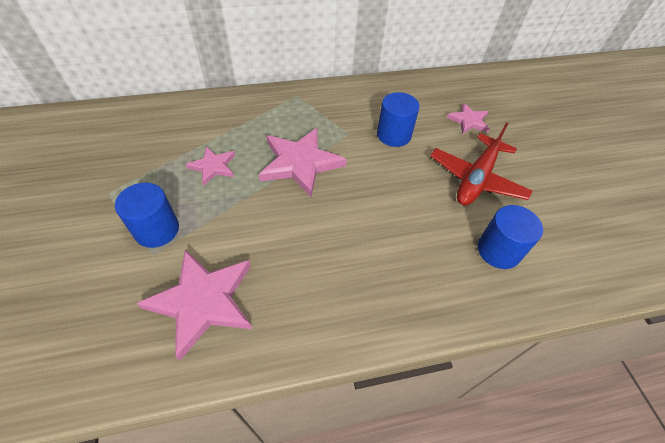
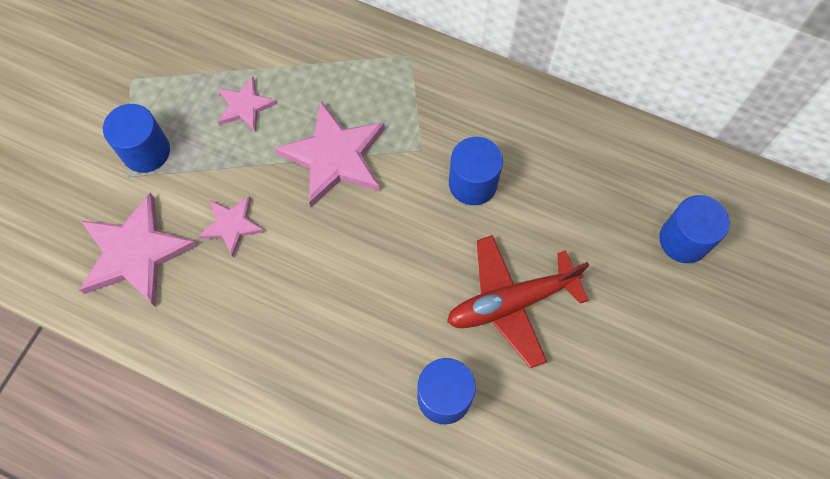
camera: 40 degrees right, 15 degrees up
pink star [446,103,490,134] -> pink star moved to [198,196,265,257]
none -> blue cylinder [659,195,730,263]

